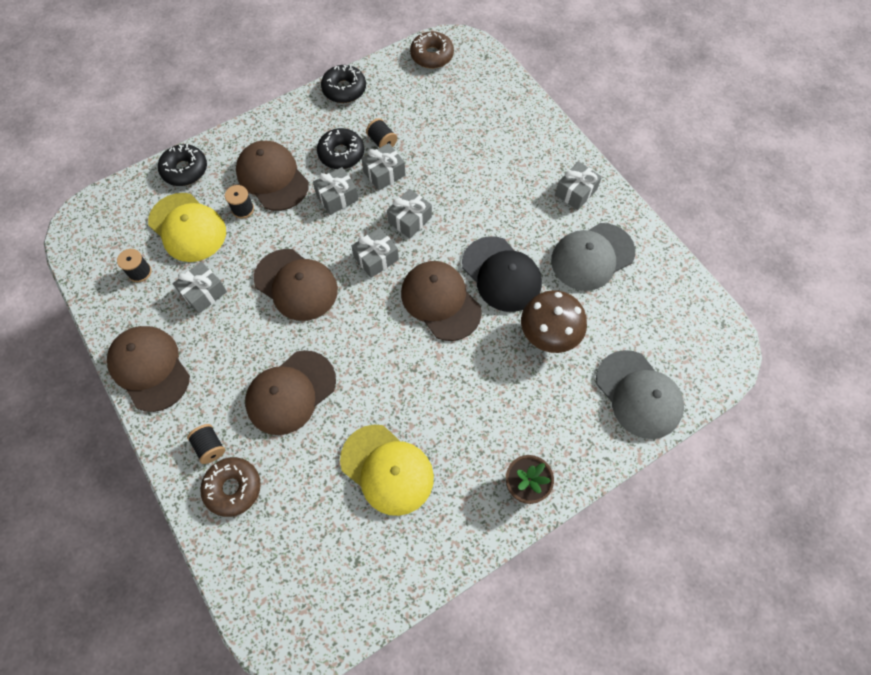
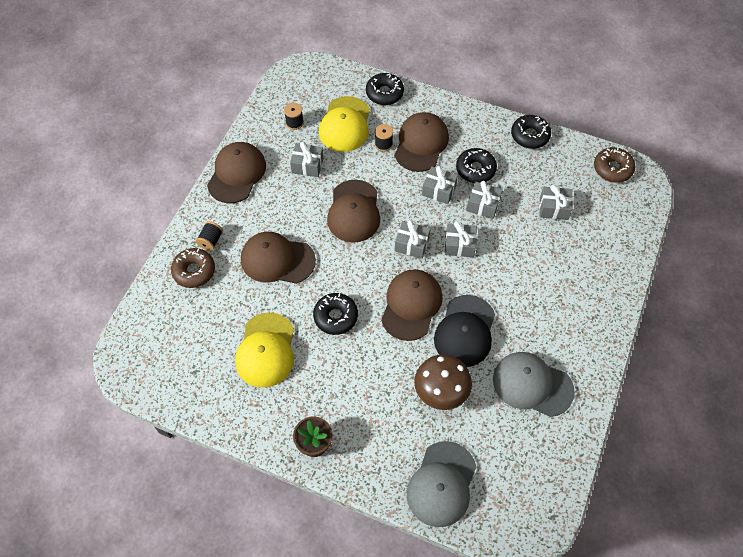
camera: 55 degrees right, 5 degrees down
black spool [366,118,397,148] -> none
grey gift [555,161,602,210] -> grey gift moved to [540,185,573,220]
none -> black donut [313,293,358,335]

